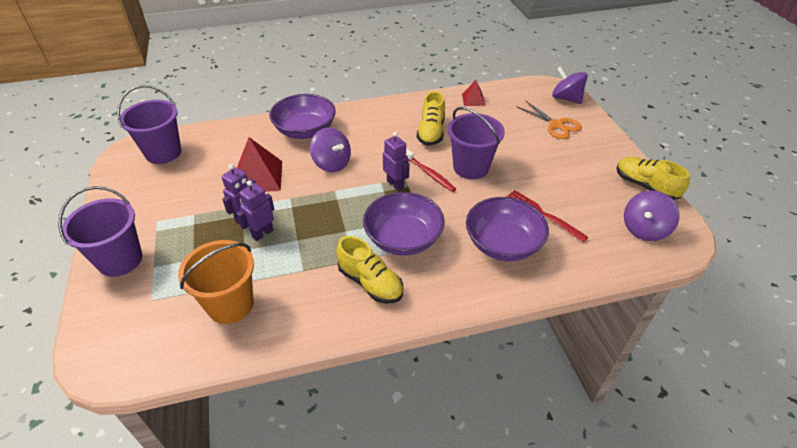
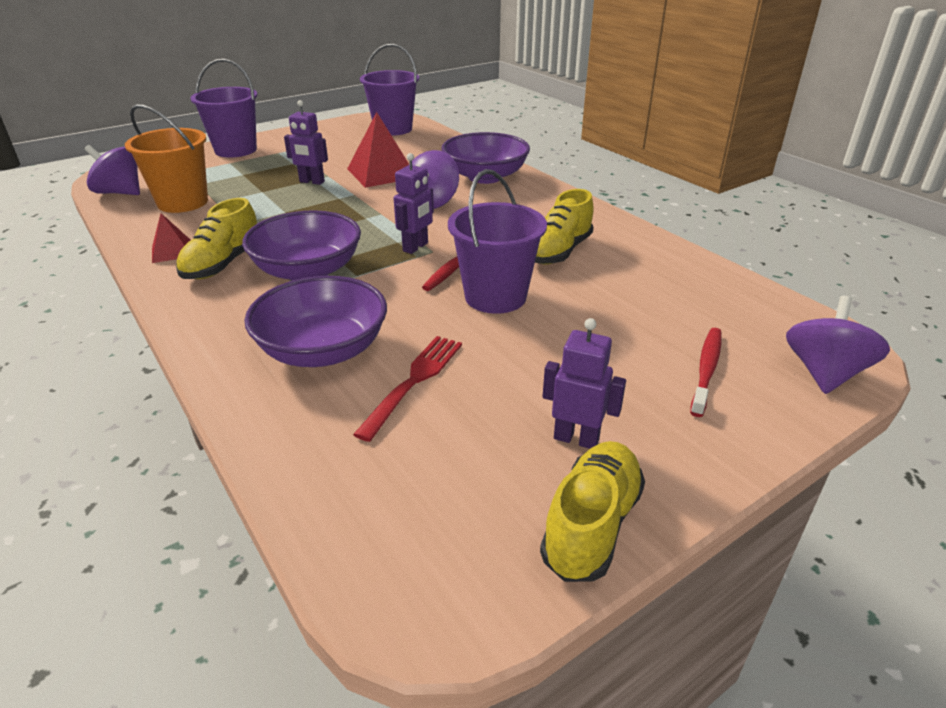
camera: 70 degrees right, 10 degrees down
purple robot [237,180,274,241] -> purple robot moved to [542,318,626,449]
yellow shoe [417,91,445,146] -> yellow shoe turned 45 degrees counterclockwise [535,189,594,265]
red pyramid [462,80,485,106] -> red pyramid moved to [152,213,190,263]
orange scissors [516,101,582,139] -> red toothbrush [690,328,722,417]
purple spinning top [624,190,680,241] -> purple spinning top moved to [84,145,140,195]

